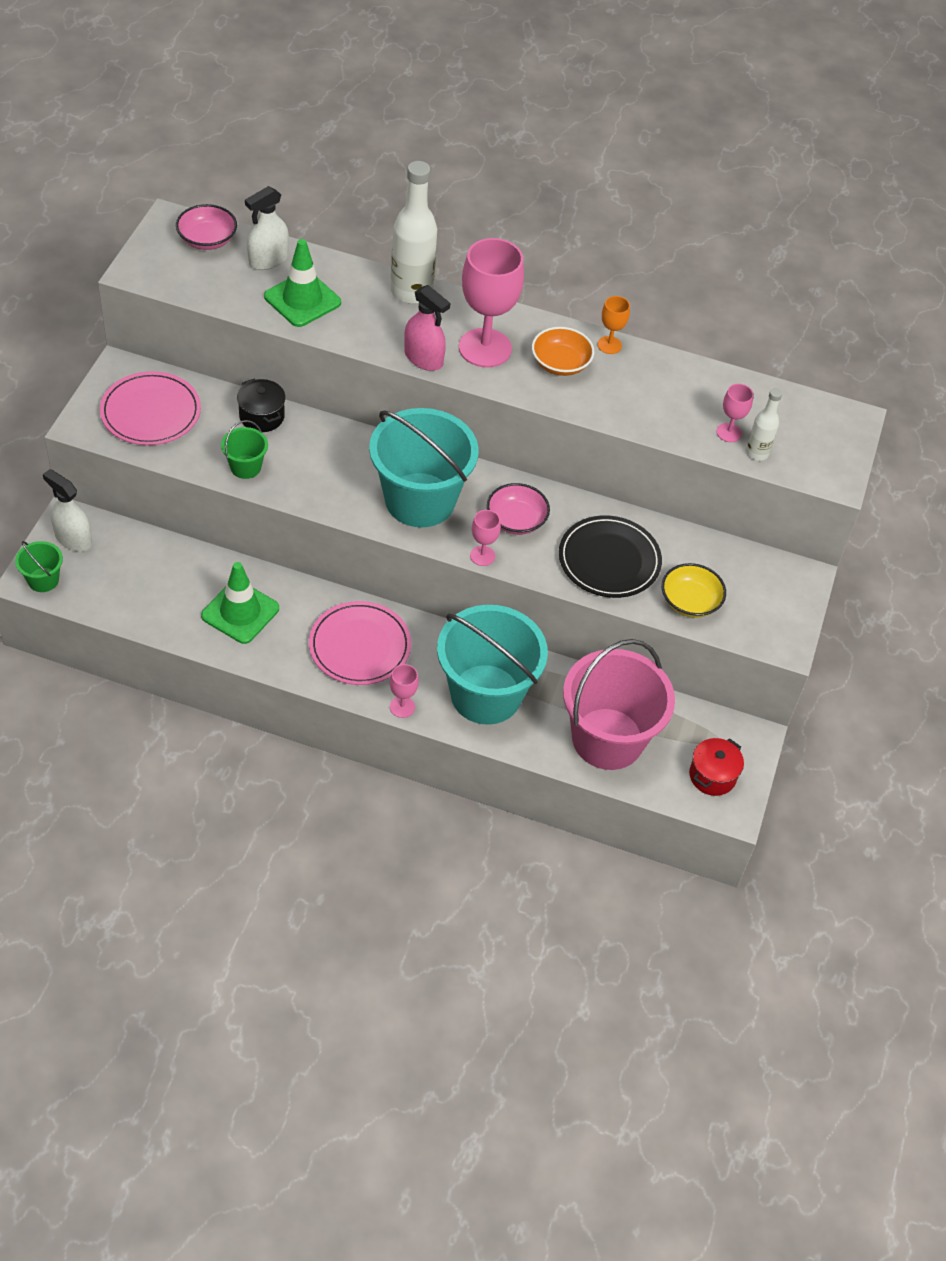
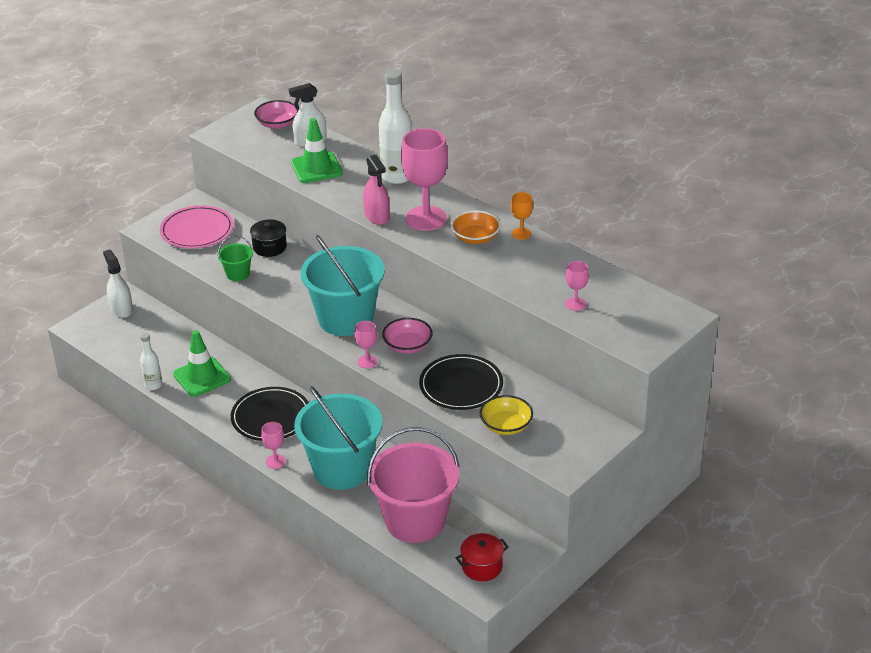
camera: 30 degrees right, 15 degrees down
green bucket [15,541,63,592] -> none
pink plate [309,601,411,685] -> black plate [231,387,309,441]
white bottle [746,388,782,461] -> white bottle moved to [140,333,162,390]

